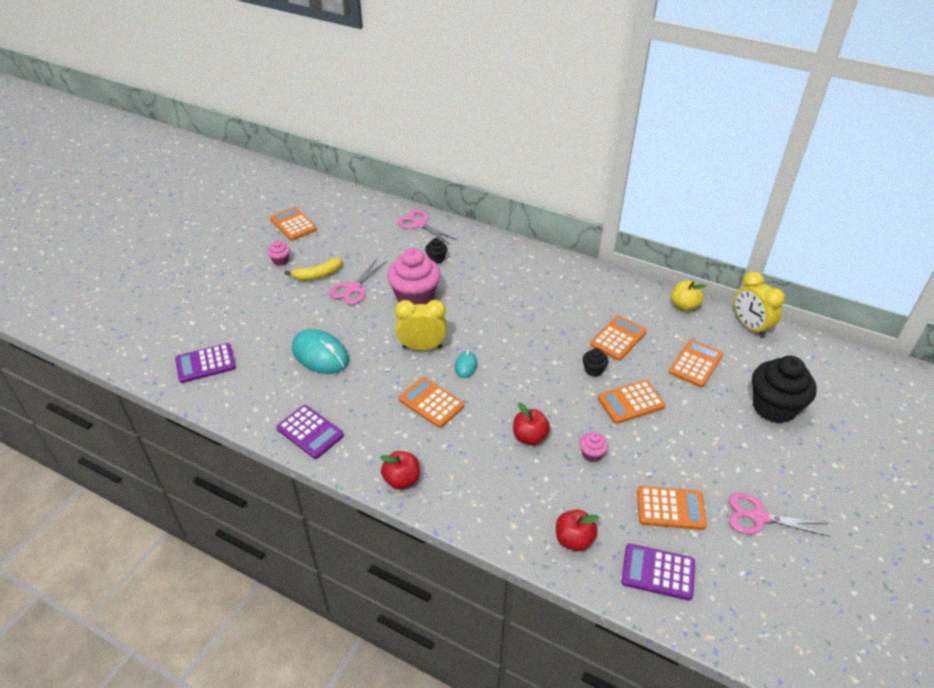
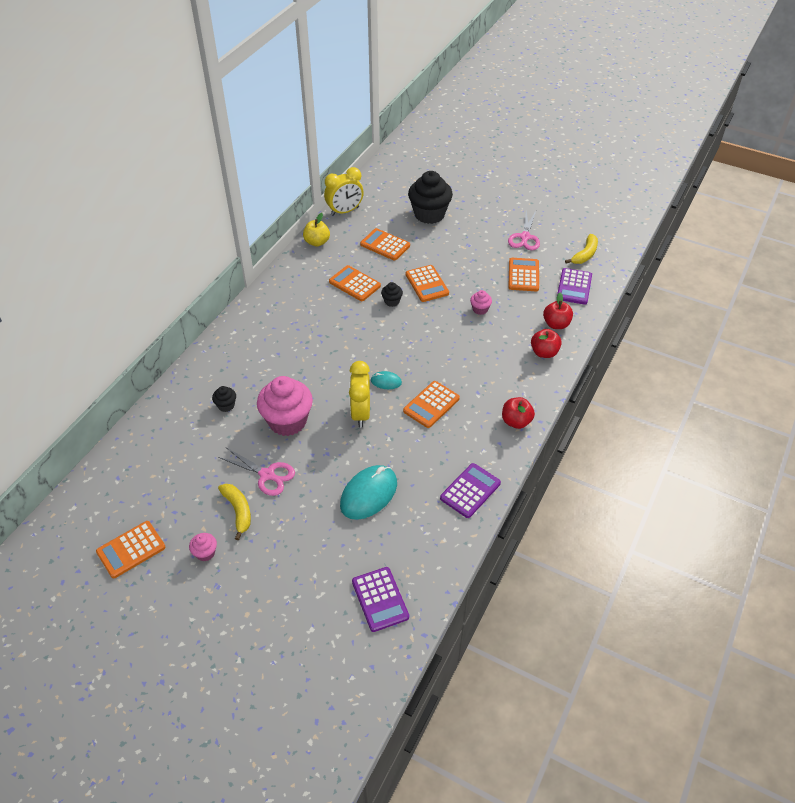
camera: 90 degrees left, 5 degrees up
pink scissors [397,210,457,245] -> none
red apple [513,403,550,445] -> red apple moved to [531,329,562,358]
none -> yellow banana [565,234,598,264]

